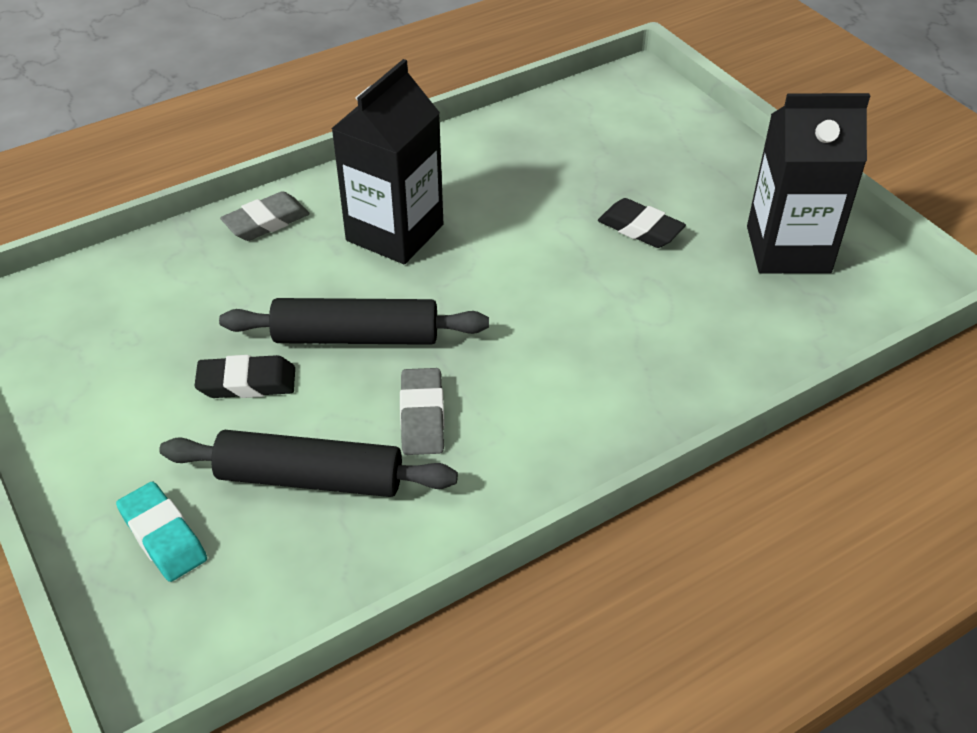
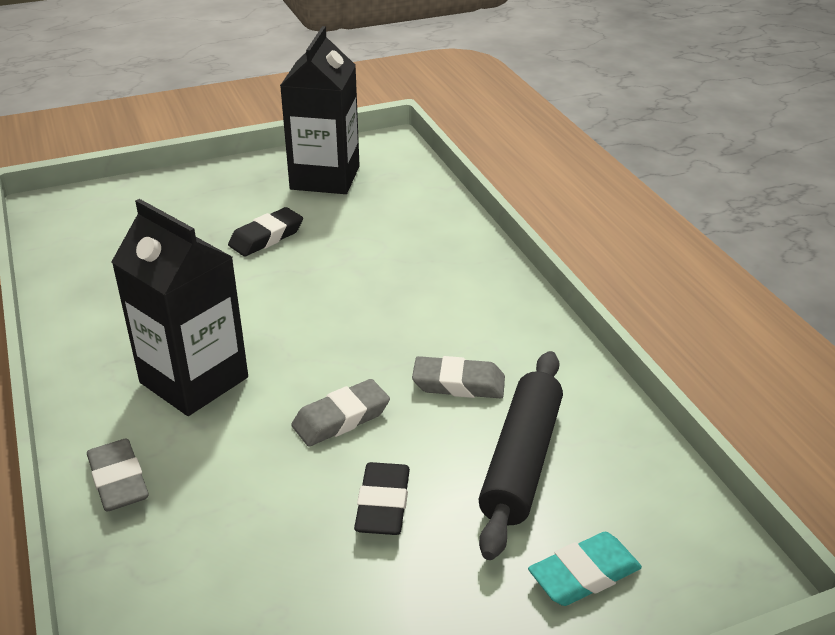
camera: 80 degrees left, 10 degrees down
black rolling pin [219,298,489,345] -> grey eraser [291,379,390,446]

